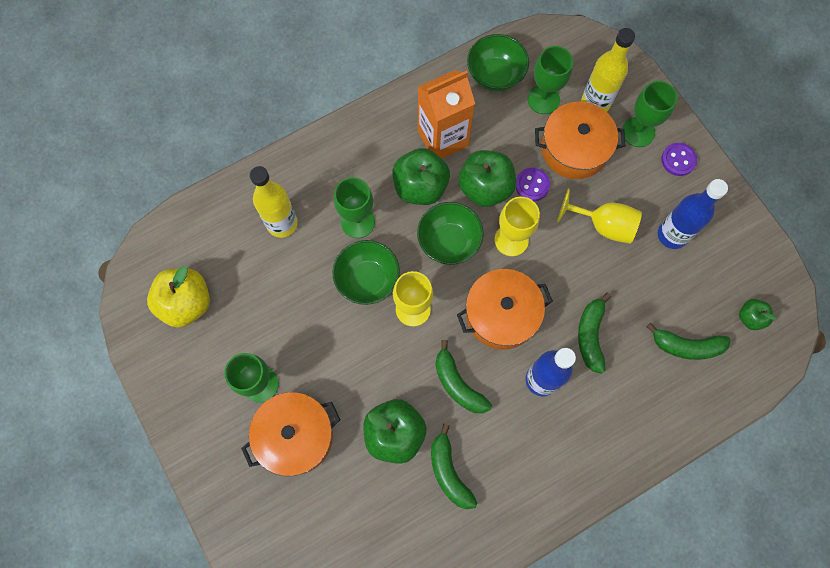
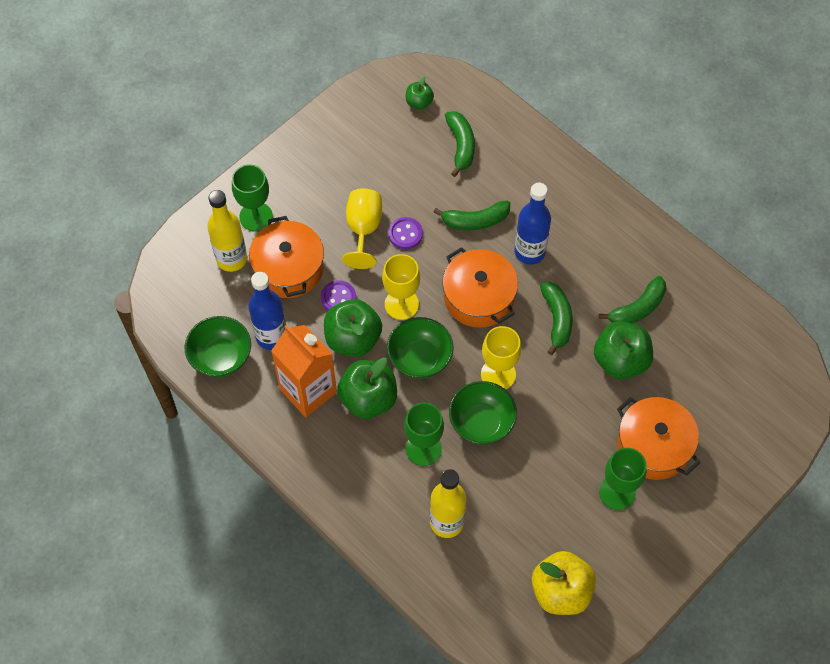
camera: 105 degrees left, 10 degrees down
green banana [435,340,492,413] -> green banana turned 45 degrees counterclockwise [540,282,573,355]
green goblet [527,46,573,114] -> none
blue bottle [658,179,728,249] -> blue bottle moved to [249,272,286,350]
purple button [661,143,697,176] -> purple button moved to [388,217,423,249]

